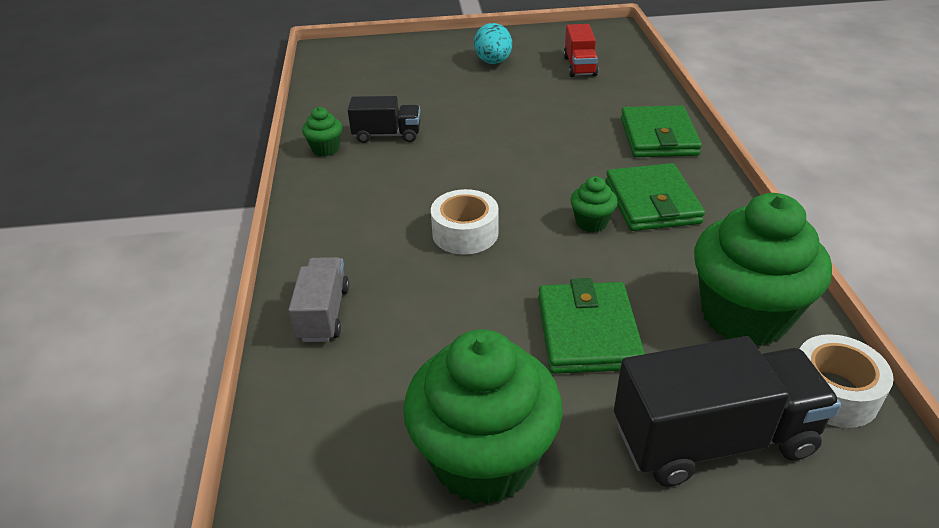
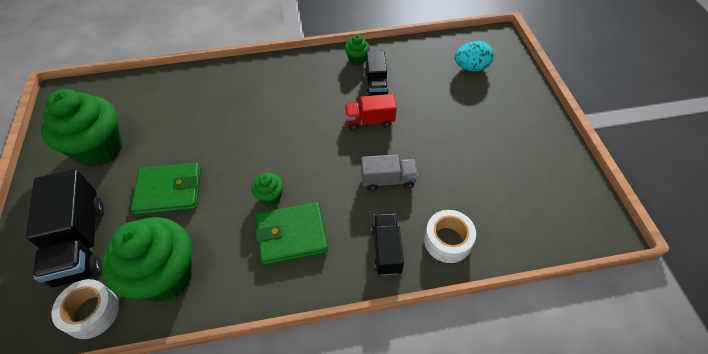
camera: 85 degrees right, 15 degrees up
grey truck [288,257,349,342] -> grey truck moved to [361,155,418,191]
white tape [431,189,498,255] -> white tape moved to [424,210,476,263]
turquoise egg [474,23,512,64] -> turquoise egg moved to [454,41,494,71]
red truck [563,24,598,77] -> red truck moved to [345,94,397,130]
green wallet [621,105,702,157] -> black truck [371,213,404,275]

